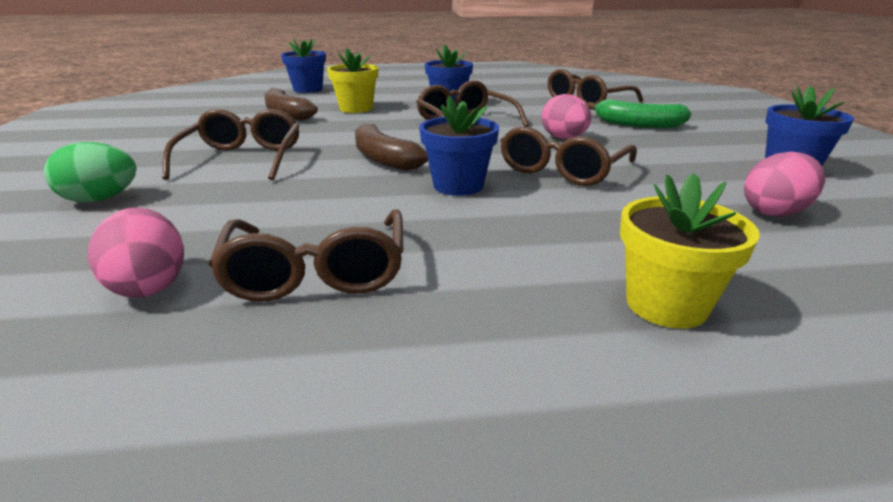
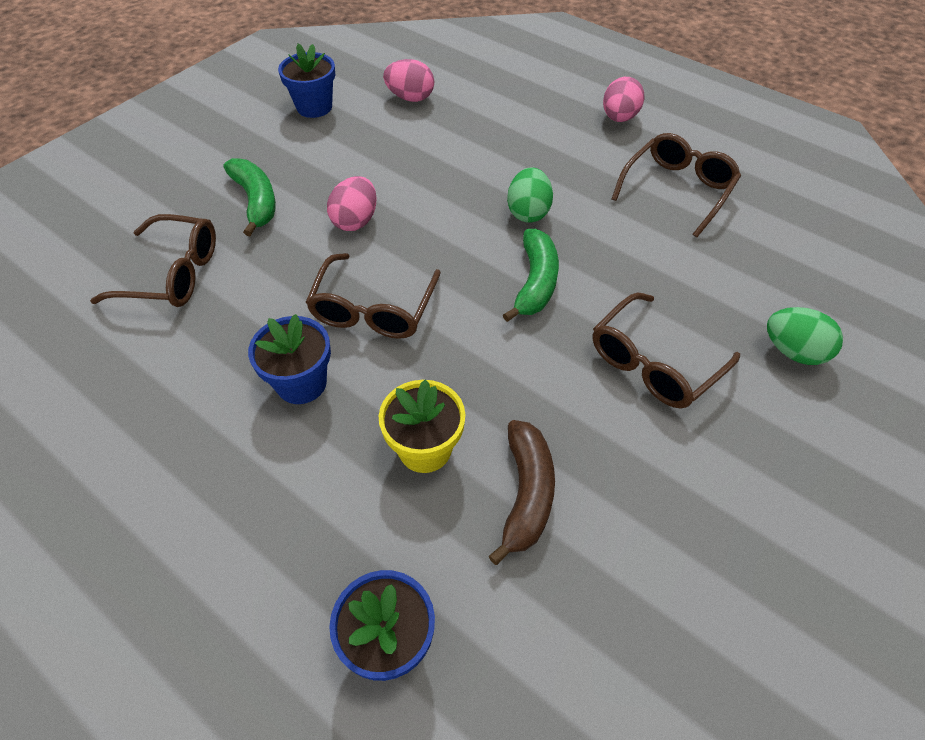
camera: 135 degrees left, 25 degrees up
pink egg [88,208,184,298] -> pink egg moved to [603,77,645,122]
brown banana [355,123,428,171] -> green banana [503,229,559,322]
blue flower pot [419,96,499,196] -> green egg [507,167,553,223]
brown glasses [500,127,637,186] -> none
yellow flower pot [620,173,760,329] -> none

